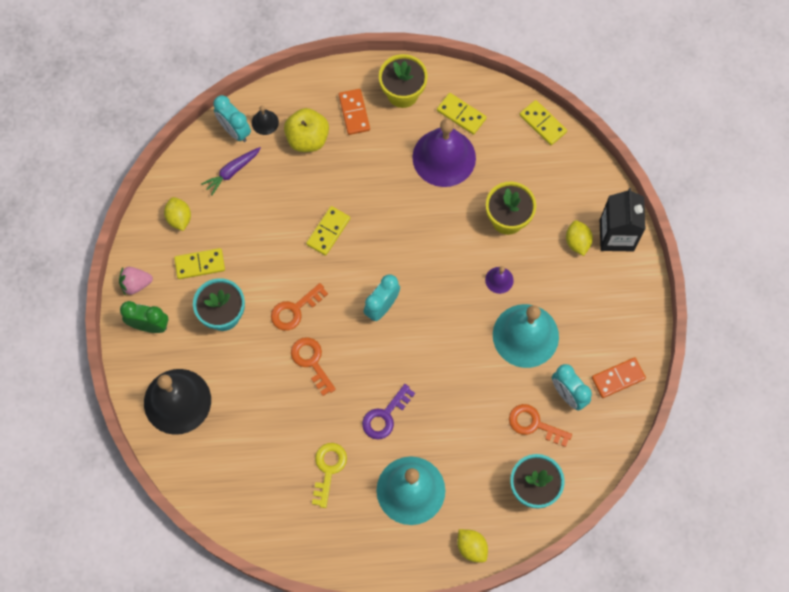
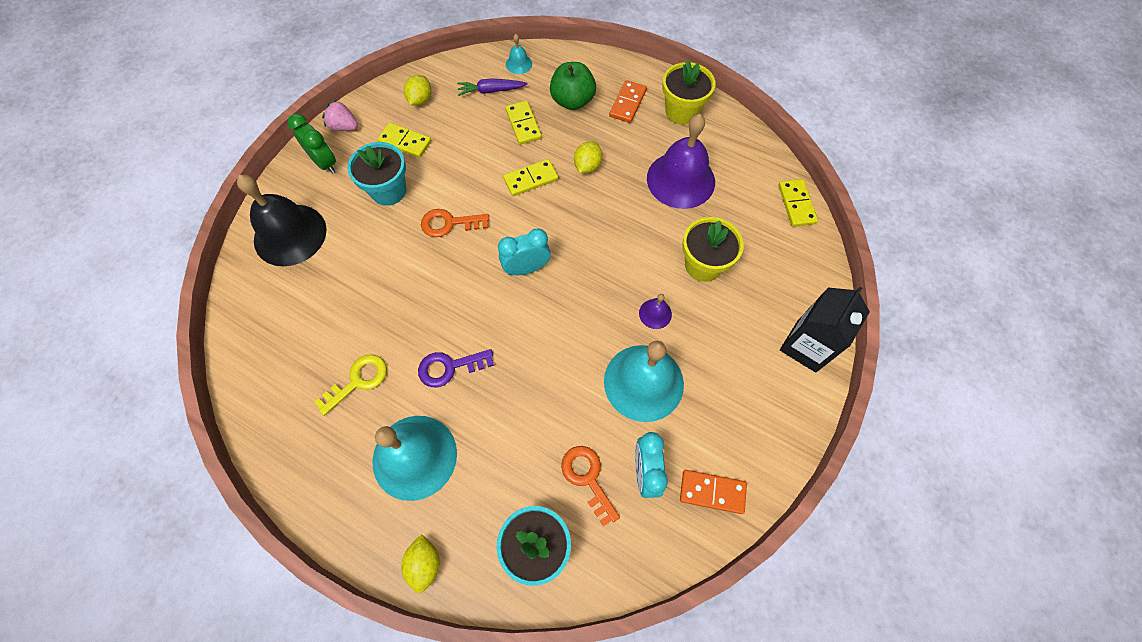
camera: 35 degrees right, 5 degrees down
turquoise clock [213,95,251,142] -> turquoise bell [506,34,532,74]
black bell [252,106,279,135] -> none
yellow apple [284,108,329,152] -> green apple [550,62,596,110]
orange key [291,337,336,396] -> none
yellow domino [437,93,487,135] -> yellow domino moved to [505,101,542,145]
yellow lemon [566,220,593,256] -> yellow lemon moved to [574,141,602,173]

